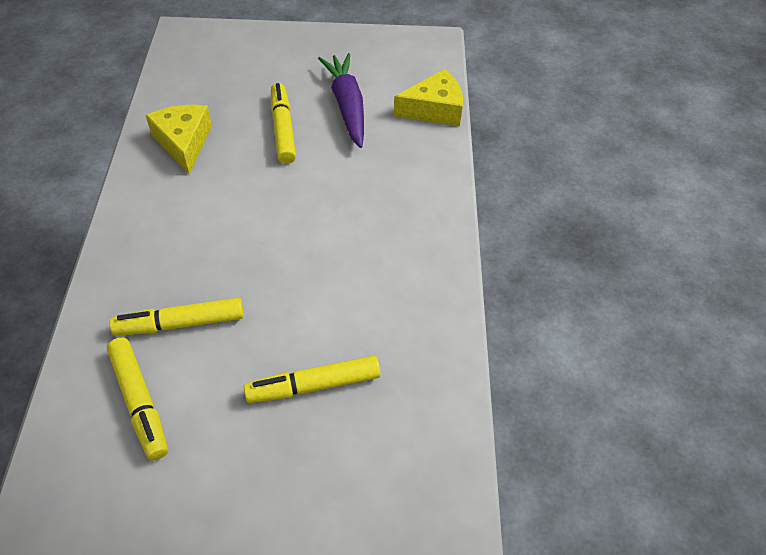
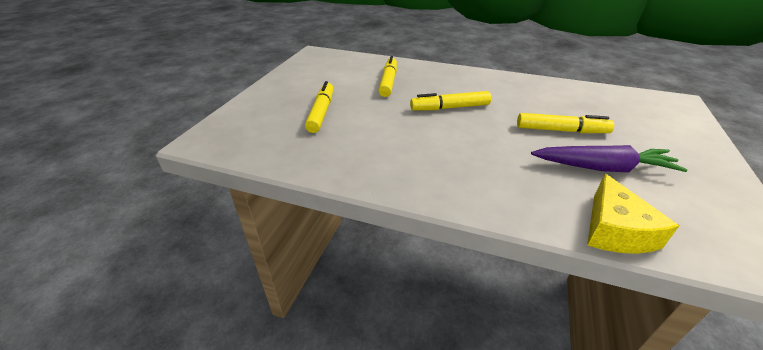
camera: 110 degrees right, 15 degrees down
yellow marker [107,338,168,460] -> yellow marker moved to [410,91,491,111]
yellow cheese [146,104,212,174] -> none

